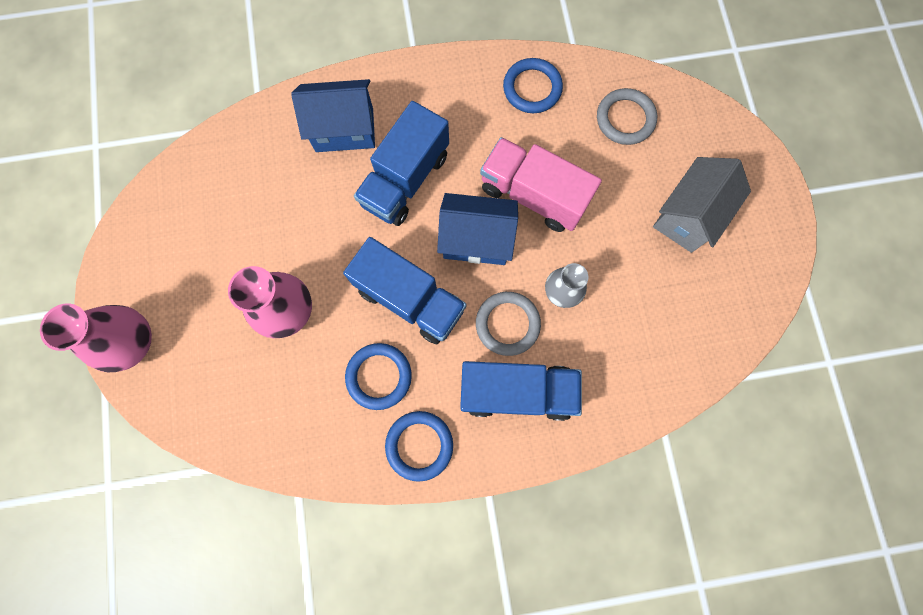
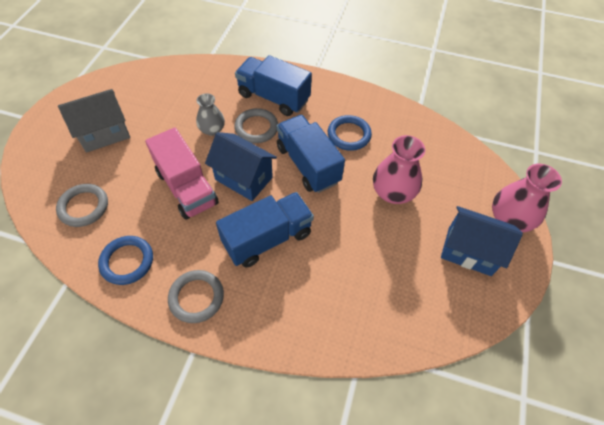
camera: 155 degrees left, 20 degrees down
blue house [291,79,375,152] -> blue house moved to [441,206,523,276]
blue ring [385,411,453,482] -> none
none -> grey ring [168,270,224,323]

